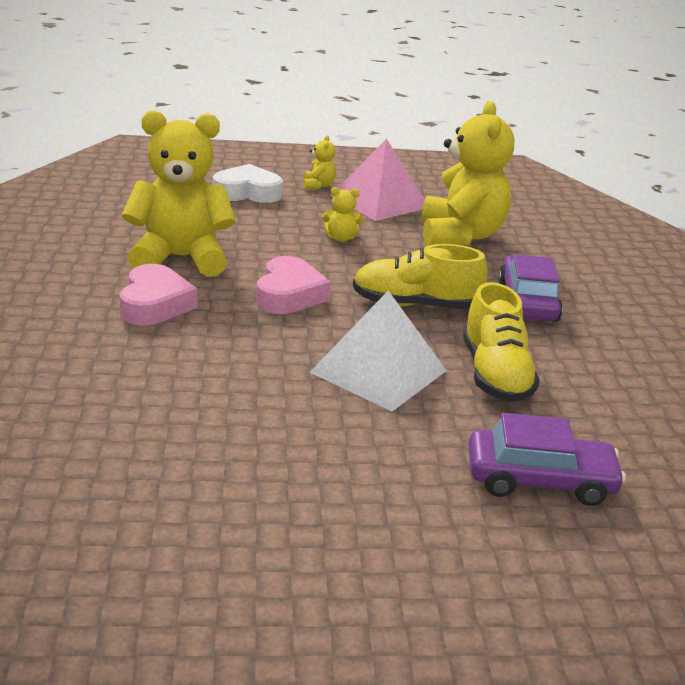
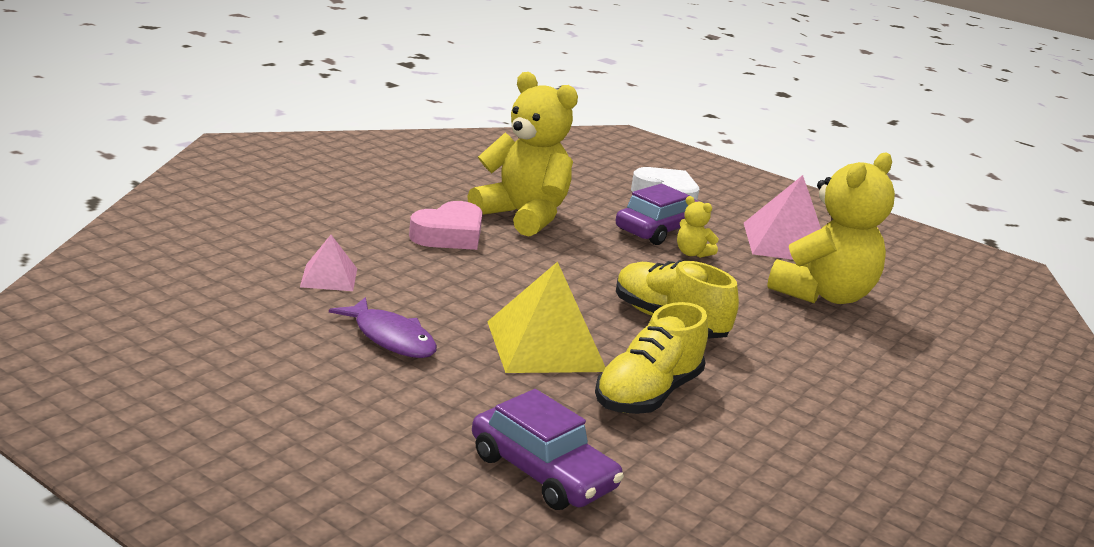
camera: 40 degrees right, 5 degrees down
pink heart [256,256,330,314] -> none
yellow teddy bear [303,135,336,189] -> none
white pyramid [309,290,447,411] -> yellow pyramid [487,261,606,373]
purple car [498,254,563,322] -> purple car moved to [616,184,705,245]
none -> pink pyramid [300,235,357,291]
none -> purple fish [329,297,437,358]

